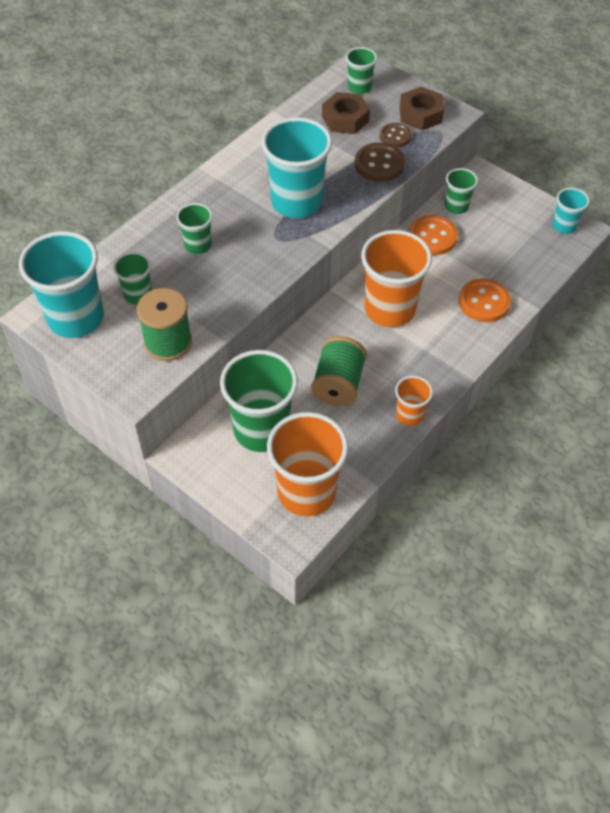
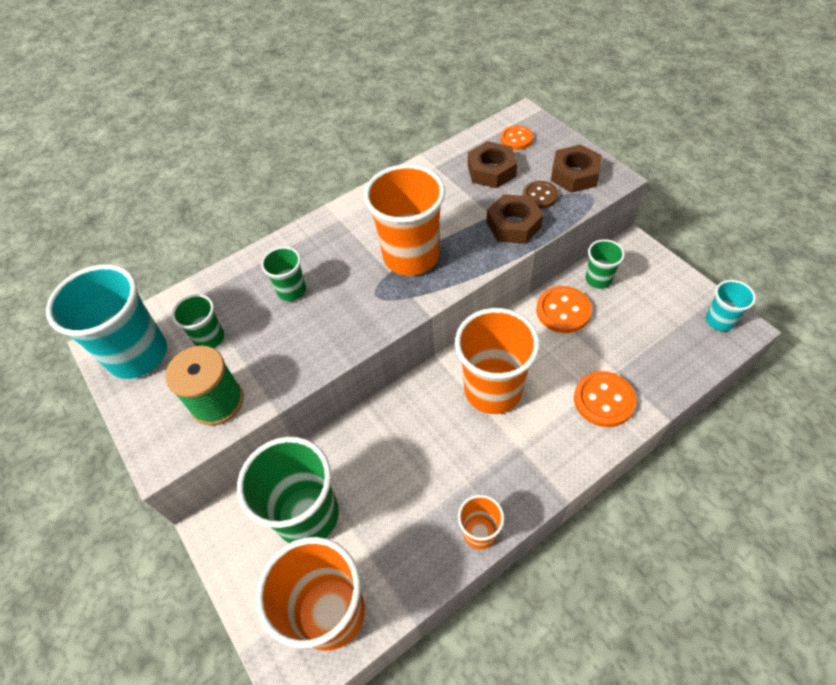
camera: 20 degrees right, 0 degrees up
turquoise cup [261,117,332,218] -> orange cup [364,164,445,276]
green spool [311,336,367,406] -> none
green cup [346,47,377,94] -> orange button [500,126,533,150]
brown button [355,143,405,182] -> brown nut [486,194,543,244]

